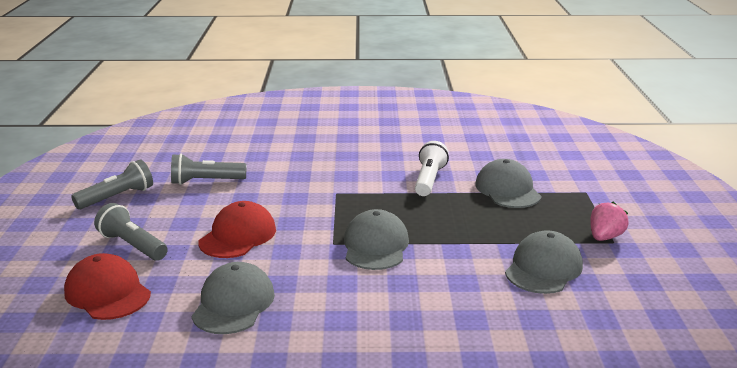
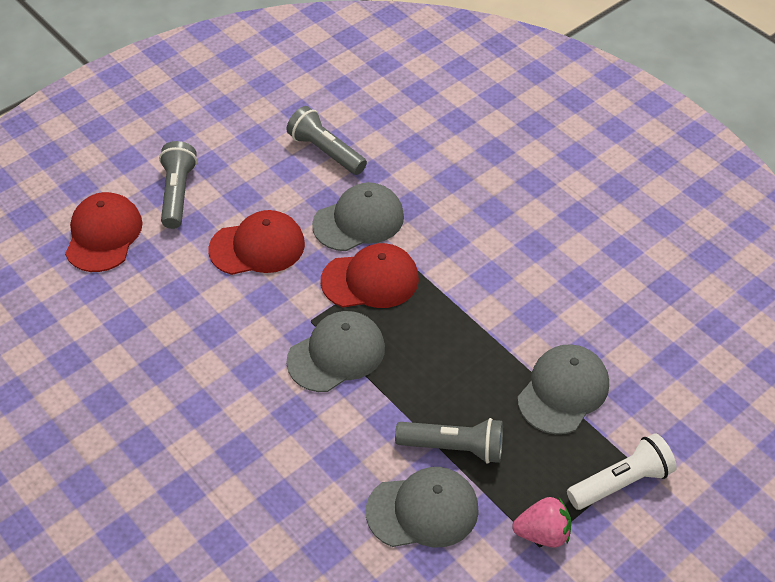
camera: 50 degrees right, 25 degrees up
grey flashlight [71,159,153,209] -> grey flashlight moved to [395,418,503,464]
grey cap [192,262,275,334] -> grey cap moved to [312,182,404,251]
white flashlight [415,141,449,196] -> white flashlight moved to [567,433,677,510]
none -> red cap [321,243,419,308]

